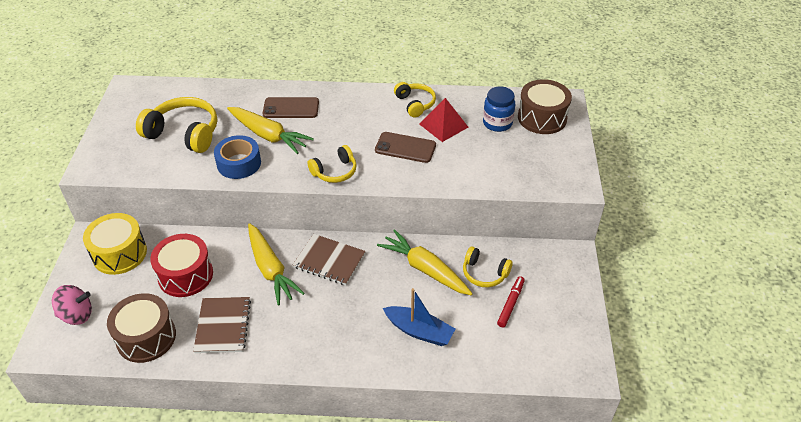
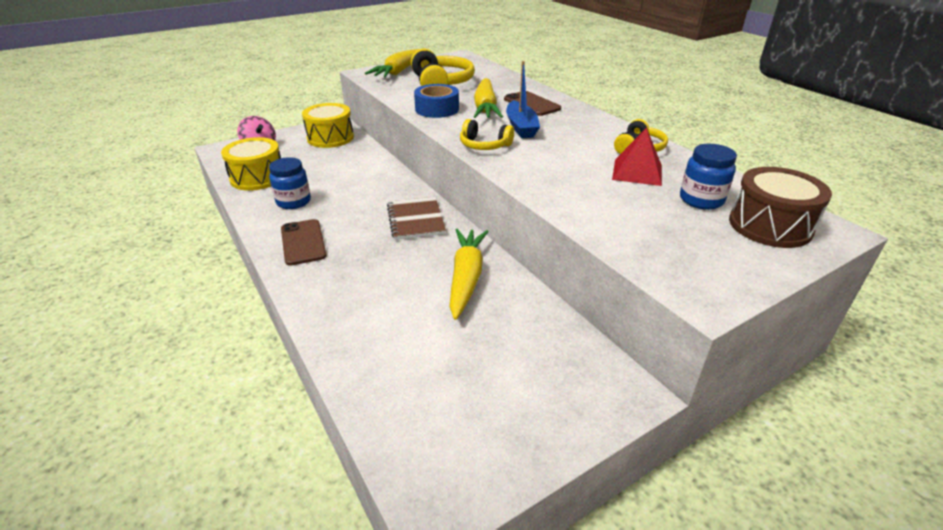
camera: 55 degrees right, 10 degrees down
brown drum [107,293,176,363] -> yellow drum [221,137,281,191]
red drum [150,234,213,297] -> none
brown notebook [193,297,251,353] -> blue jar [269,157,311,209]
yellow carrot [248,223,305,306] -> yellow carrot moved to [365,49,419,78]
brown phone [375,132,436,163] -> brown phone moved to [281,219,327,266]
blue boat [383,288,455,346] -> blue boat moved to [506,61,540,138]
yellow headphones [463,246,513,287] -> none
red marker [497,276,525,327] -> none

